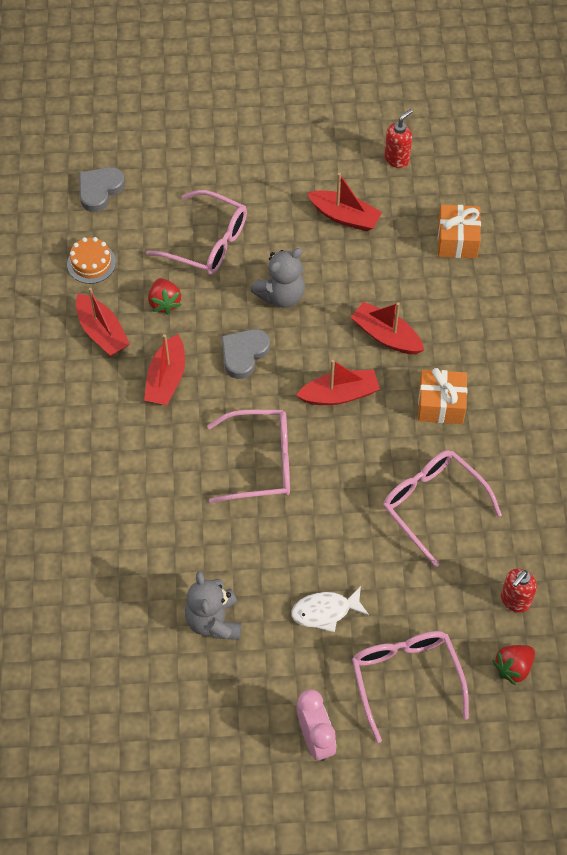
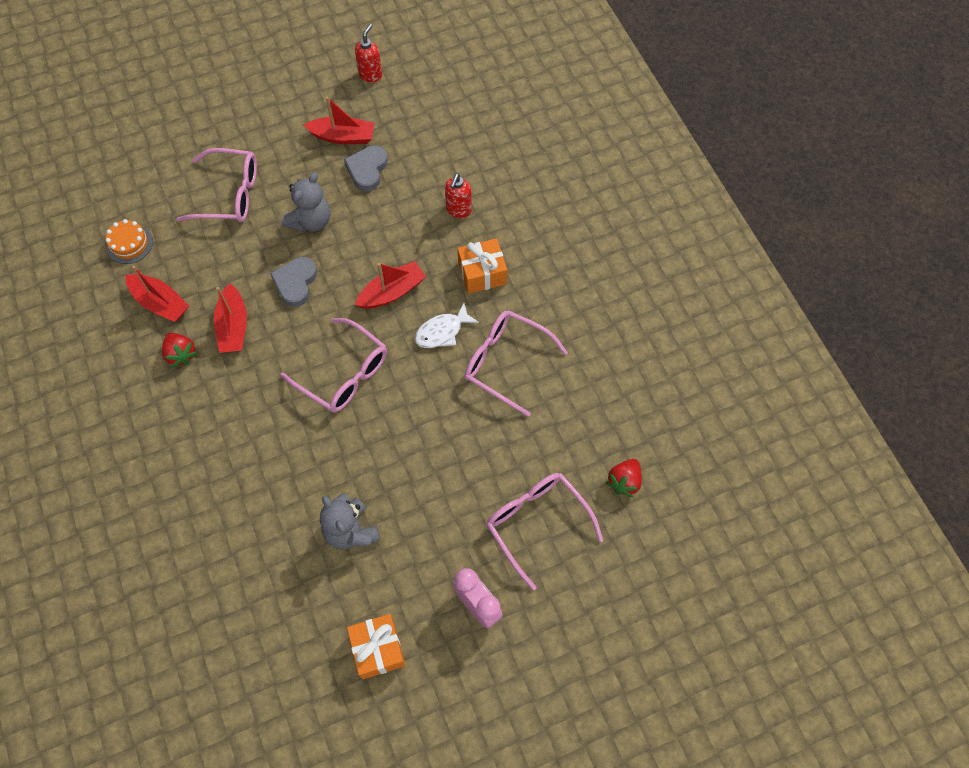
camera: 20 degrees left, 5 degrees up
grey heart [79,167,125,212] -> grey heart moved to [344,146,388,191]
red strawberry [148,278,181,314] -> red strawberry moved to [162,333,197,367]
pink glasses [207,410,290,503] -> pink glasses turned 60 degrees clockwise [280,318,387,413]
white fish [291,586,369,633] -> white fish moved to [415,303,479,348]
red boat [351,302,424,354] -> none
orange gift [438,205,481,258] -> orange gift moved to [347,614,405,679]
red soap dispenser [501,569,537,613] -> red soap dispenser moved to [445,174,472,218]

